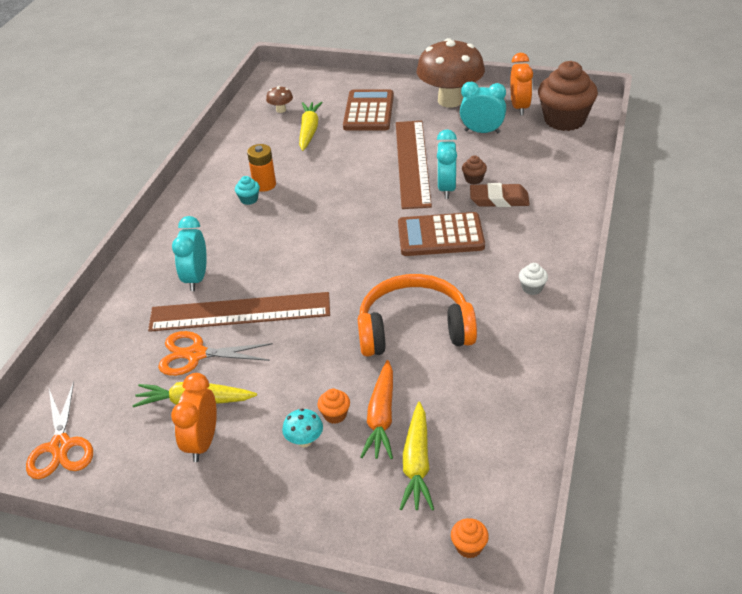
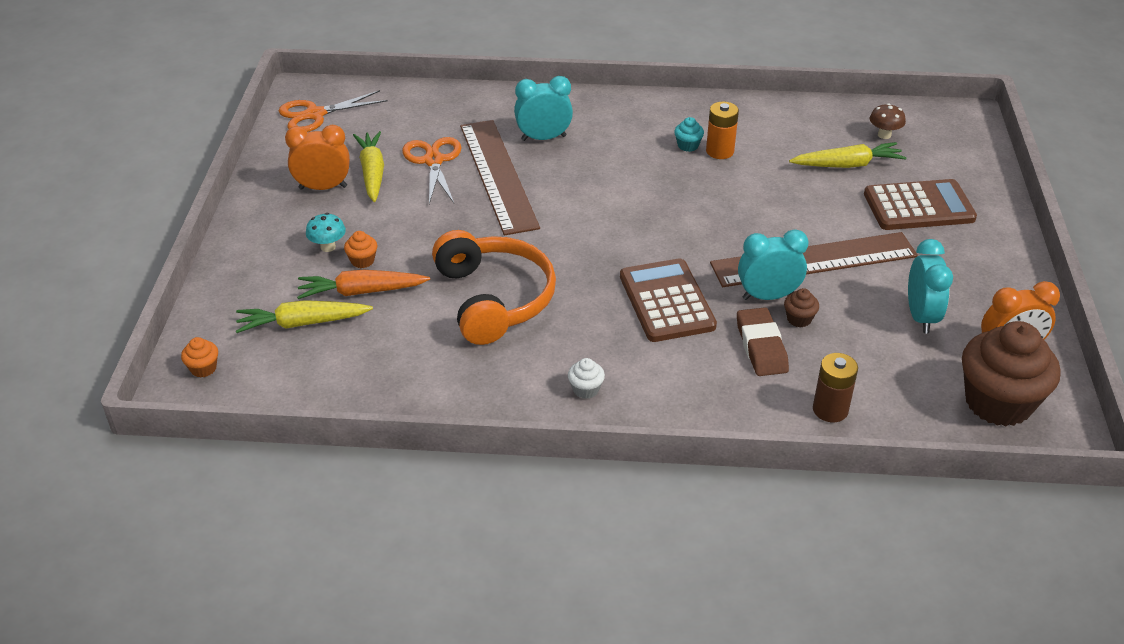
camera: 75 degrees right, 0 degrees up
brown mushroom [417,38,485,108] -> none
none -> brown battery [813,353,858,422]

